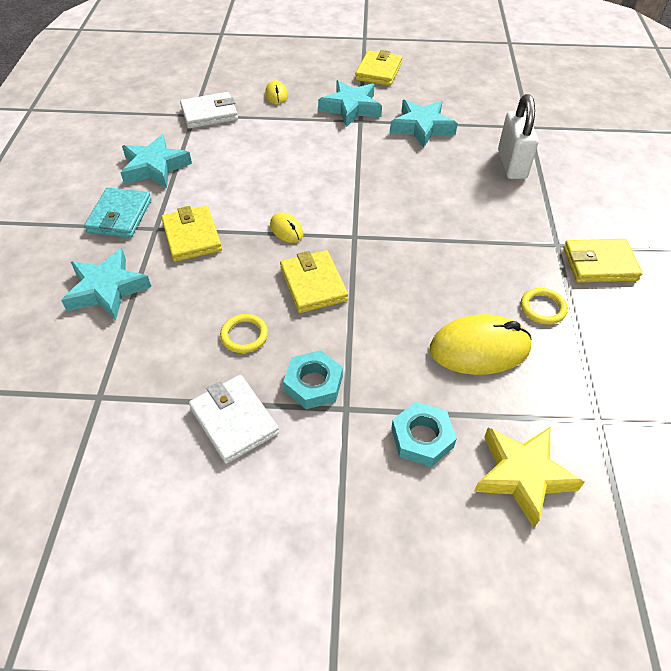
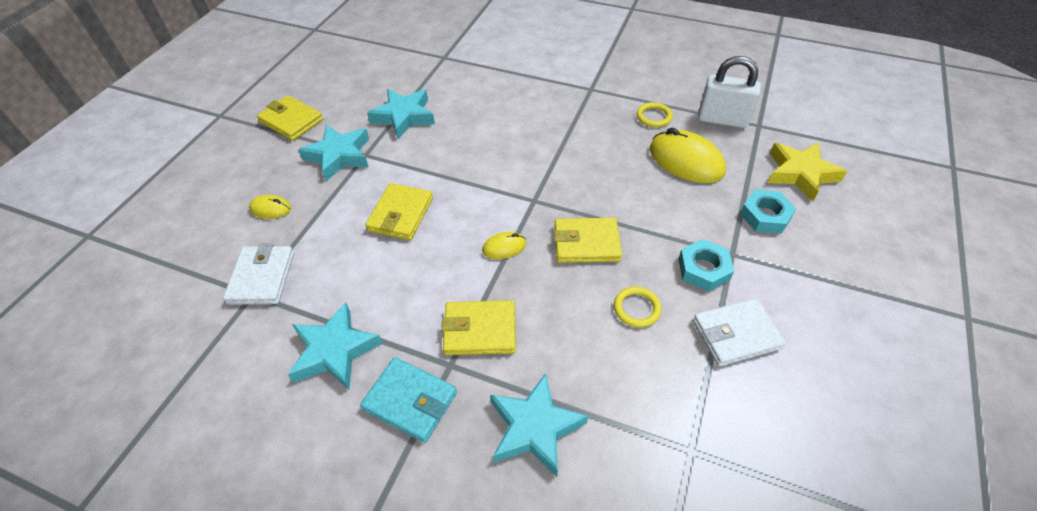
camera: 70 degrees left, 0 degrees up
yellow mouse [430,314,532,375] -> yellow mouse turned 60 degrees counterclockwise [650,128,726,183]
white padlock [498,94,539,179] -> white padlock moved to [698,56,761,128]
yellow wallet [564,239,643,283] -> yellow wallet moved to [365,183,433,240]

